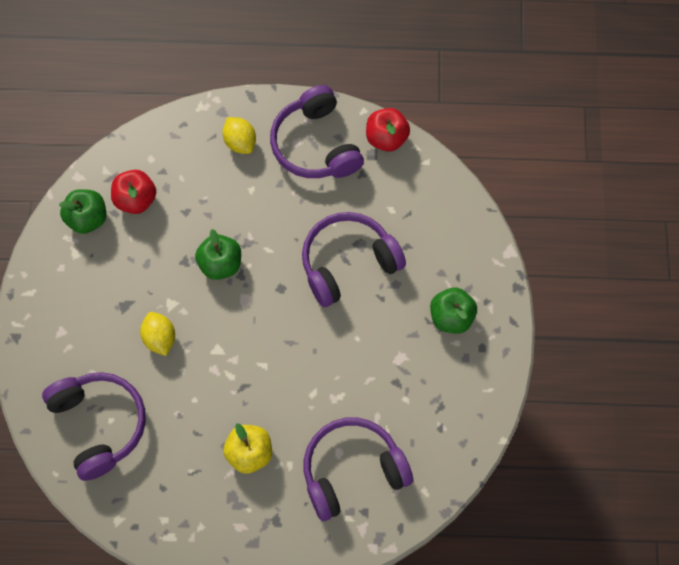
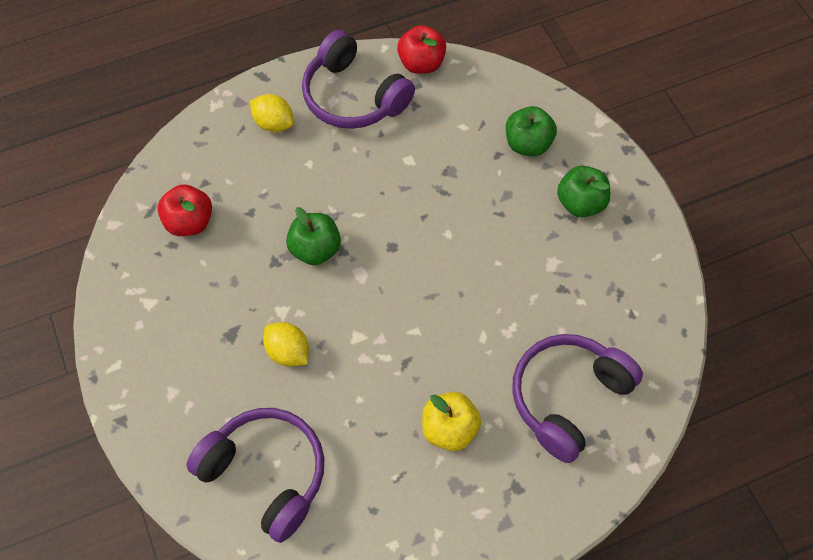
camera: 25 degrees left, 5 degrees down
green apple [59,189,107,234] -> green apple moved to [506,106,557,156]
purple headphones [302,212,406,307] -> none

